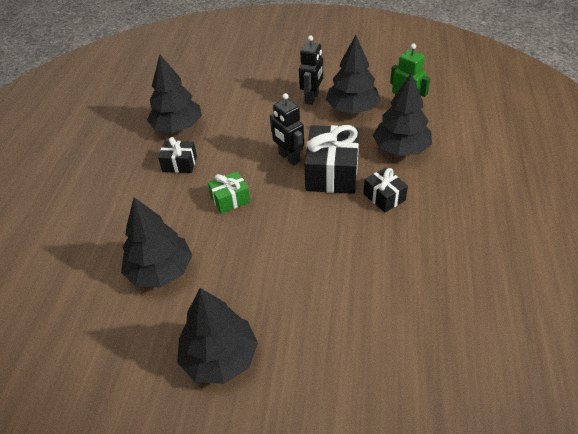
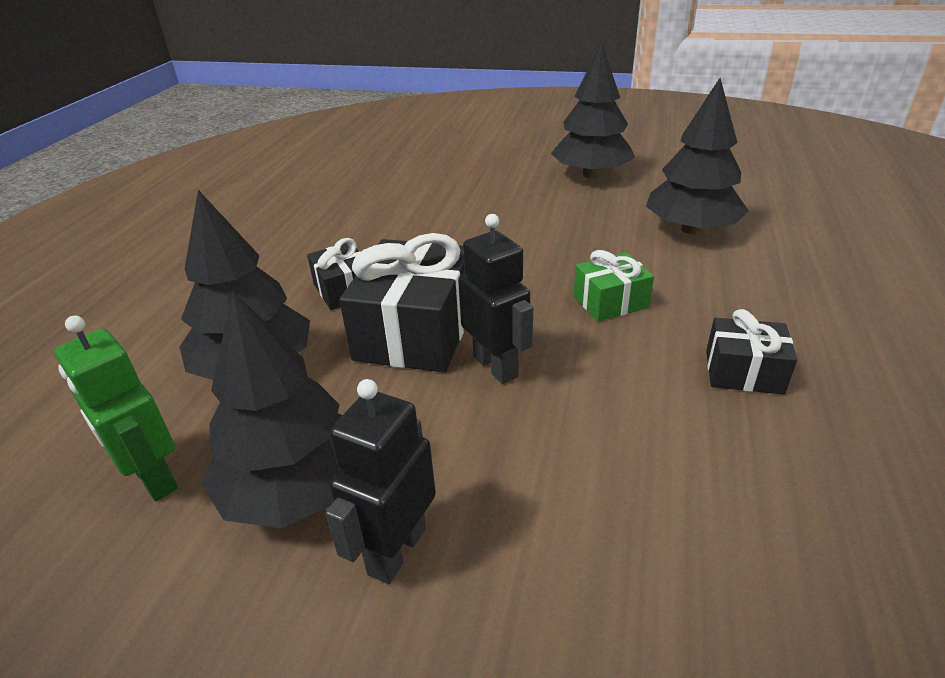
camera: 175 degrees left, 10 degrees down
black tree [147,54,202,133] -> none

